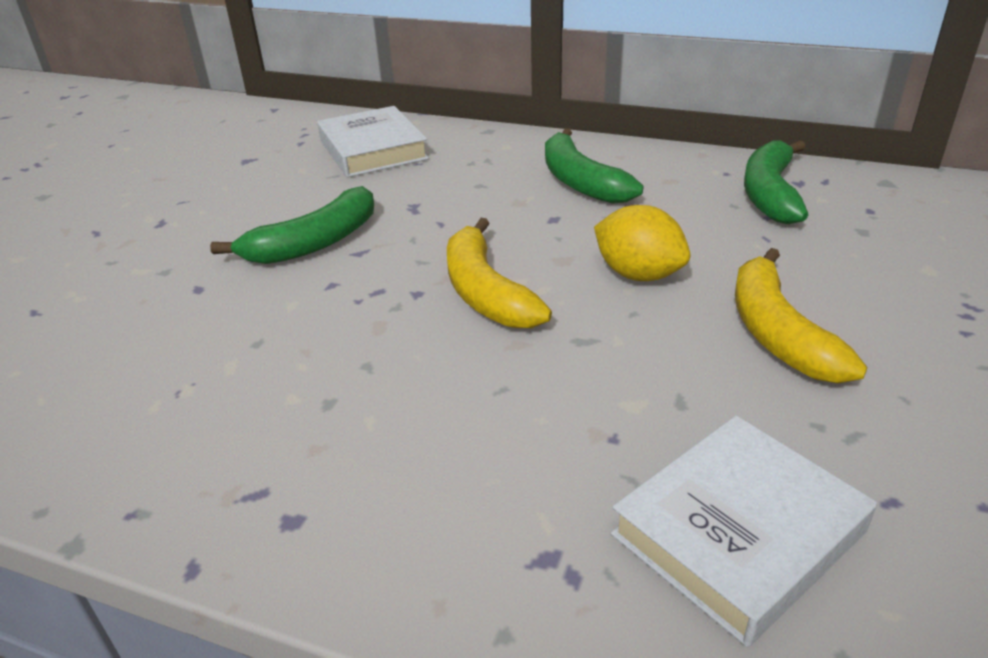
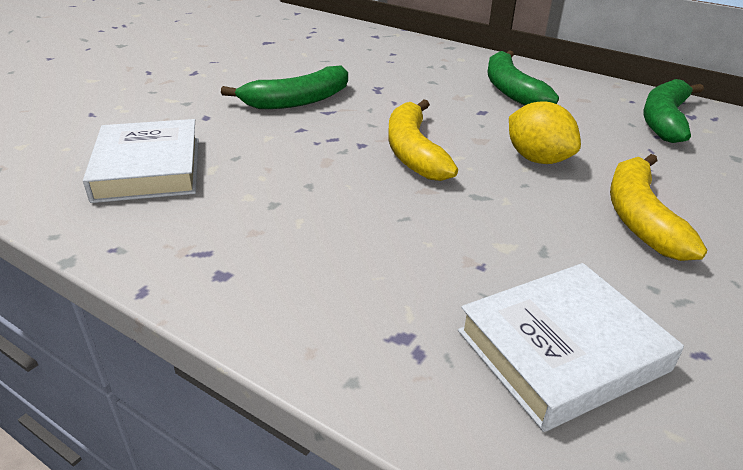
camera: 10 degrees right, 0 degrees up
white book [317,106,429,177] -> white book moved to [83,119,199,203]

